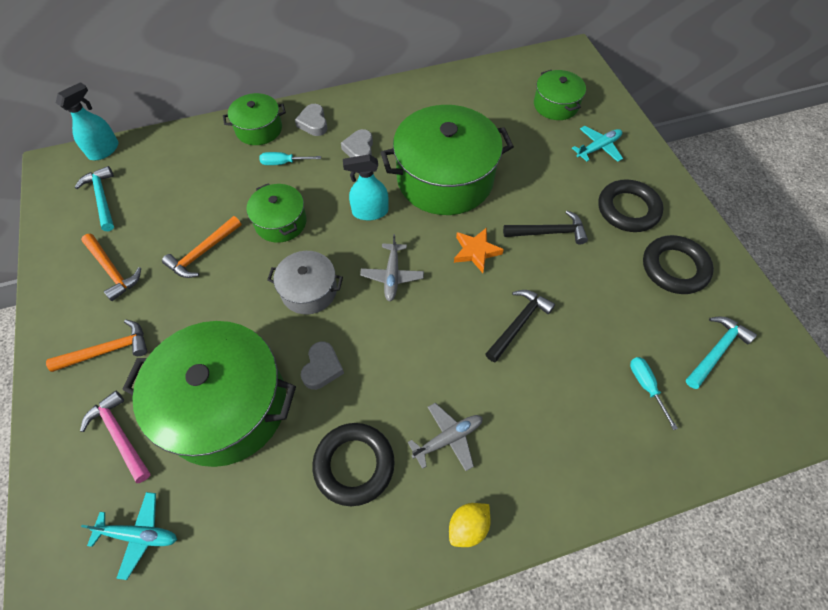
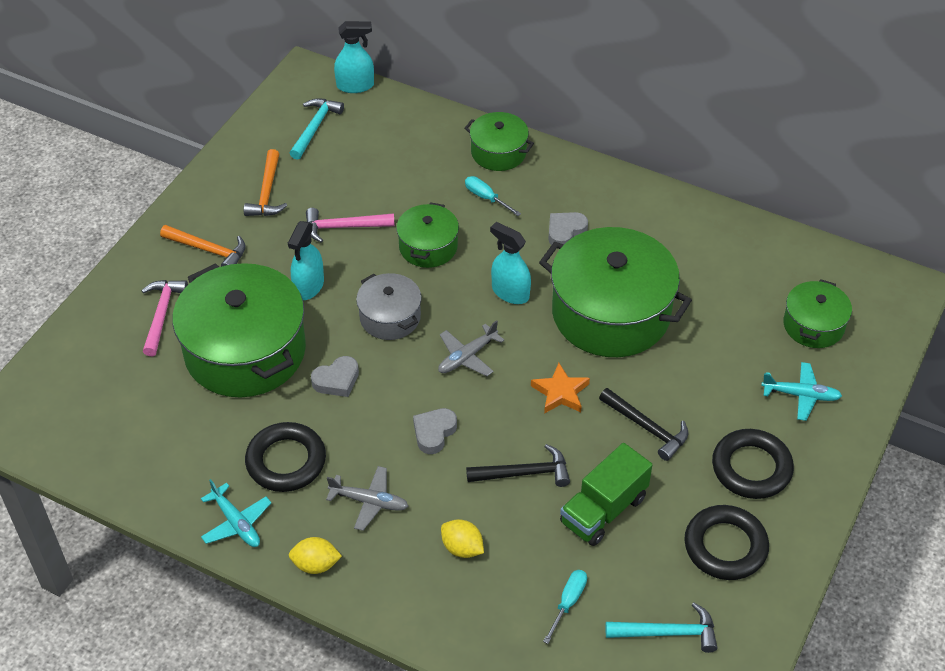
camera: 45 degrees right, 10 degrees down
turquoise plane [81,492,177,580] -> turquoise plane moved to [201,479,271,547]
orange hammer [162,216,241,278] -> pink hammer [306,208,395,243]
grey heart [295,104,327,136] -> grey heart moved to [413,408,457,454]
none -> turquoise spray bottle [288,221,324,300]
none -> yellow lemon [441,519,484,558]
none -> green truck [560,443,652,546]

